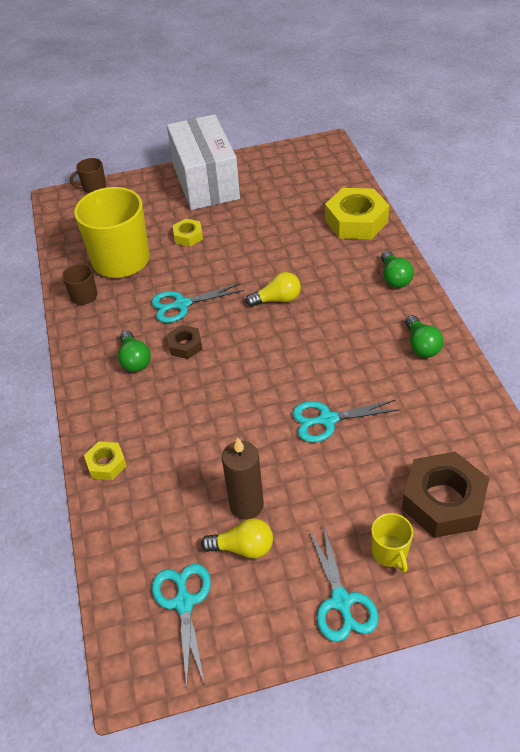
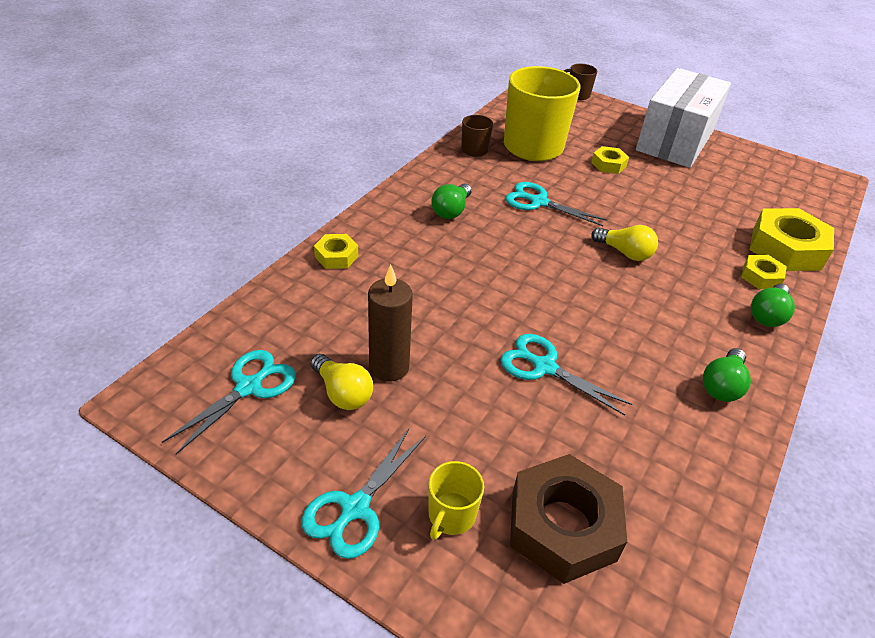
camera: 40 degrees right, 5 degrees down
brown nut [167,325,203,359] -> none
none -> yellow nut [741,255,787,289]

